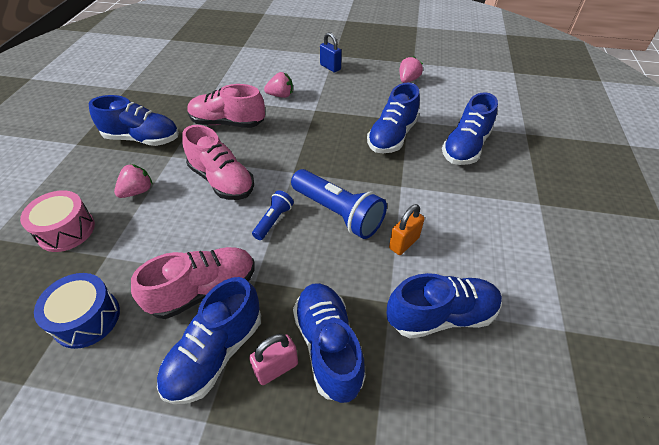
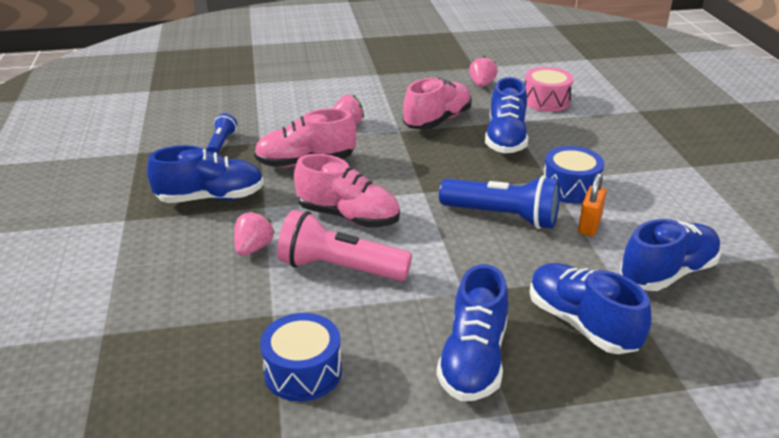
camera: 20 degrees left, 15 degrees down
pink drum [20,190,95,252] -> pink drum moved to [525,67,574,112]
pink shoe [131,247,255,319] -> pink shoe moved to [403,78,472,130]
pink padlock [249,334,298,385] -> none
blue flashlight [252,190,294,240] -> blue flashlight moved to [206,113,237,154]
blue padlock [320,32,342,72] -> none
blue shoe [442,92,498,165] -> none
none -> pink flashlight [277,210,412,281]
none -> blue drum [544,146,604,204]

